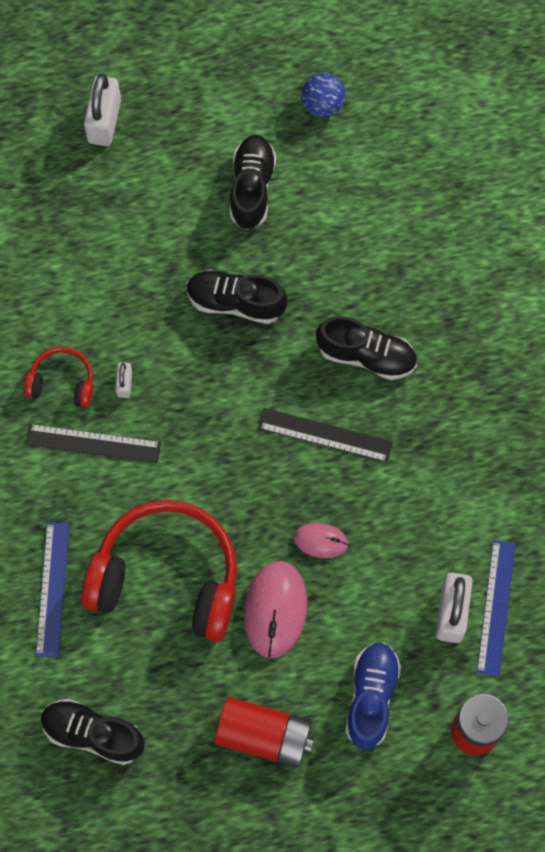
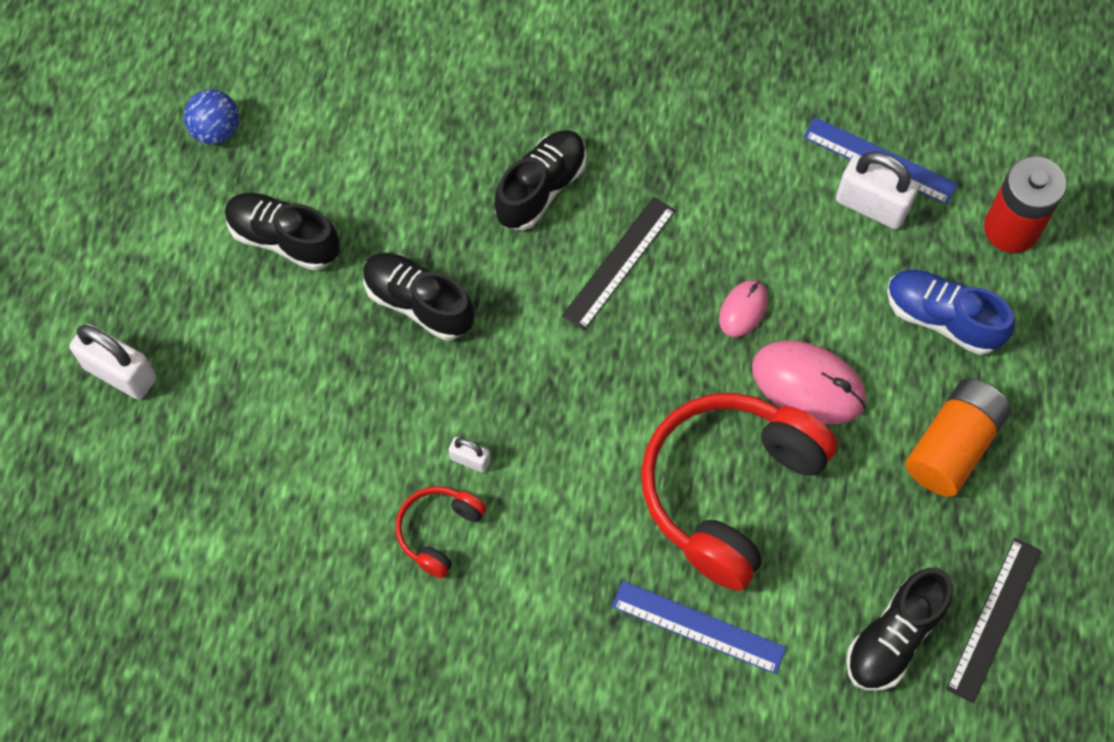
camera: 70 degrees left, 5 degrees down
black ruler [26,424,161,463] -> black ruler moved to [946,538,1041,703]
black shoe [186,269,287,324] -> black shoe turned 90 degrees clockwise [363,253,474,340]
red battery [215,697,314,768] -> orange battery [905,378,1011,497]

